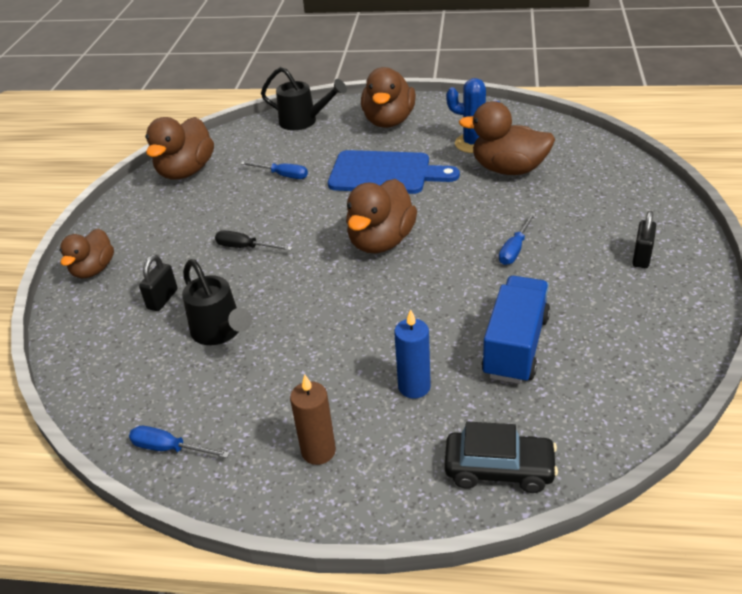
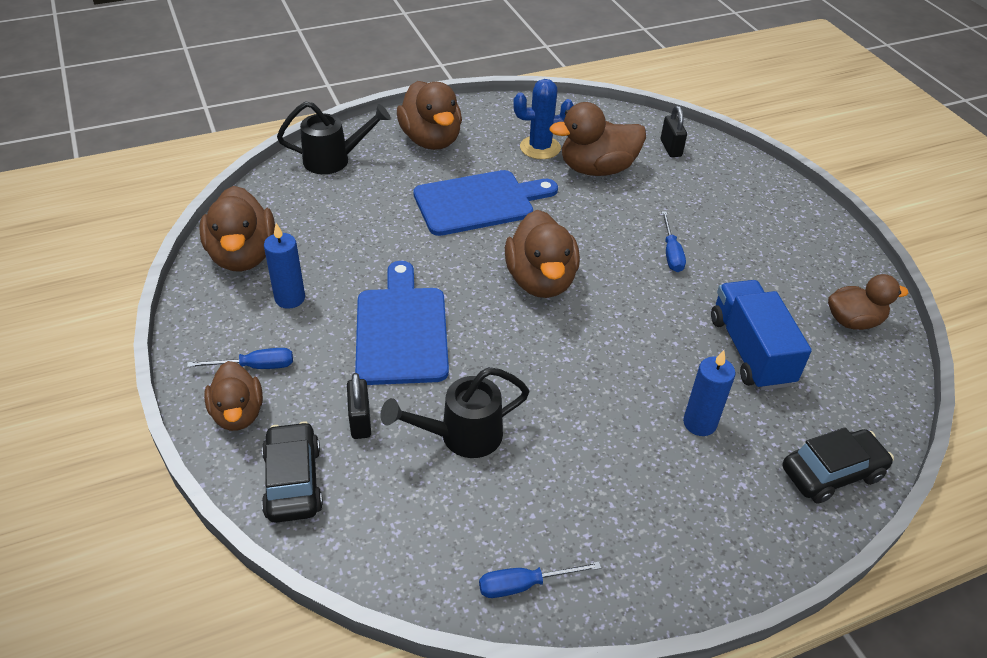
camera: 35 degrees left, 5 degrees up
black watering can [182,259,252,345] -> black watering can turned 135 degrees clockwise [380,367,529,458]
black screwdriver [215,230,293,251] -> blue cutting board [355,261,449,385]
blue screwdriver [241,161,308,179] -> blue screwdriver moved to [187,348,293,369]
brown candle [290,374,336,465] -> none
black padlock [632,211,656,268] -> black padlock moved to [661,106,687,157]
none -> black car [262,421,323,523]
none -> blue candle [264,223,305,309]
none -> brown duck [828,274,908,330]

